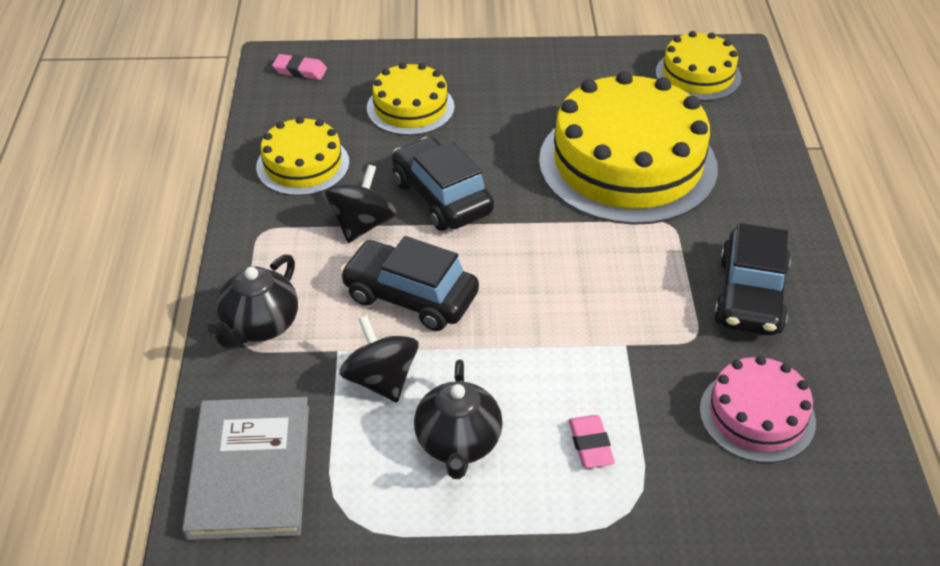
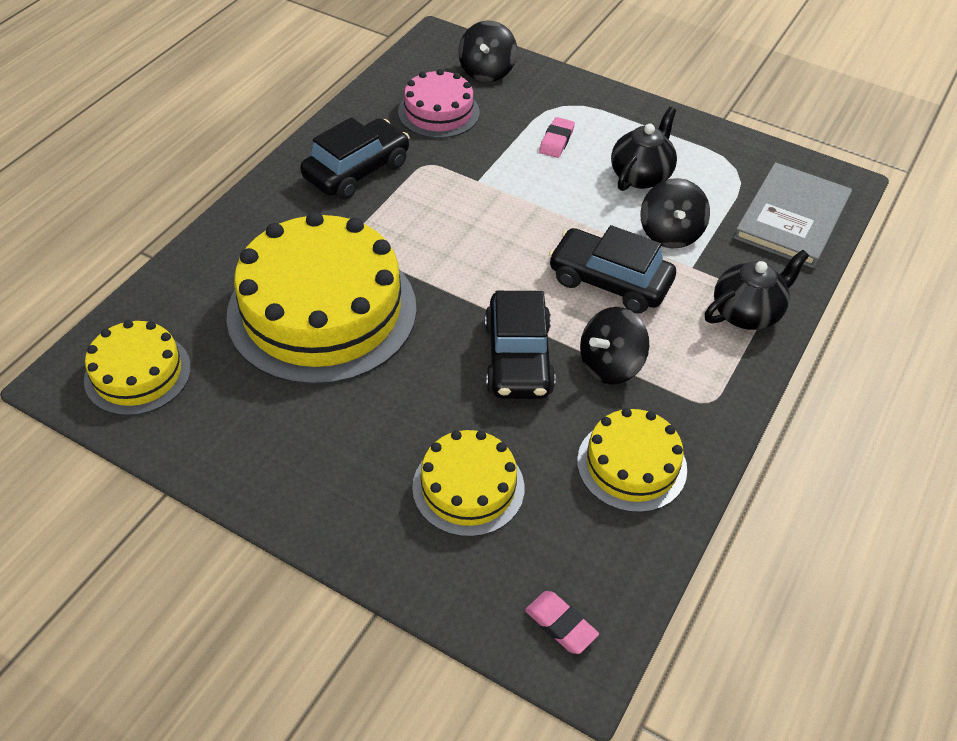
camera: 150 degrees left, 5 degrees up
black car [340,236,479,331] -> black car turned 150 degrees clockwise [548,225,676,314]
none -> black spinning top [458,21,517,82]

